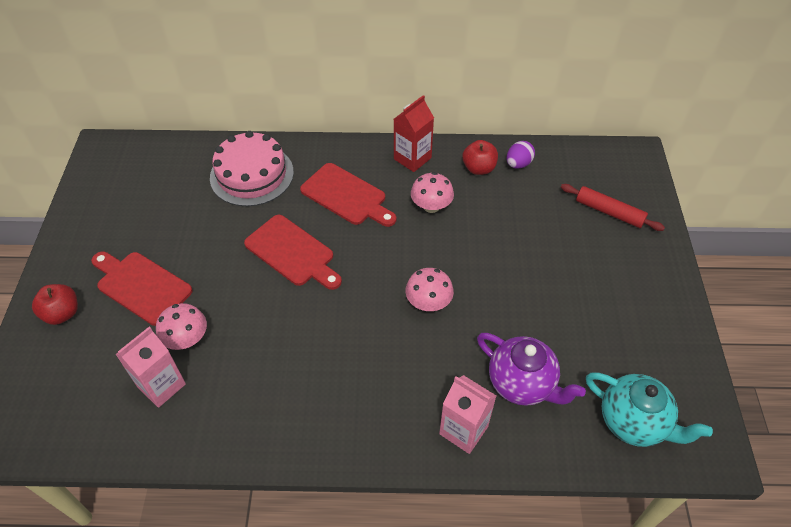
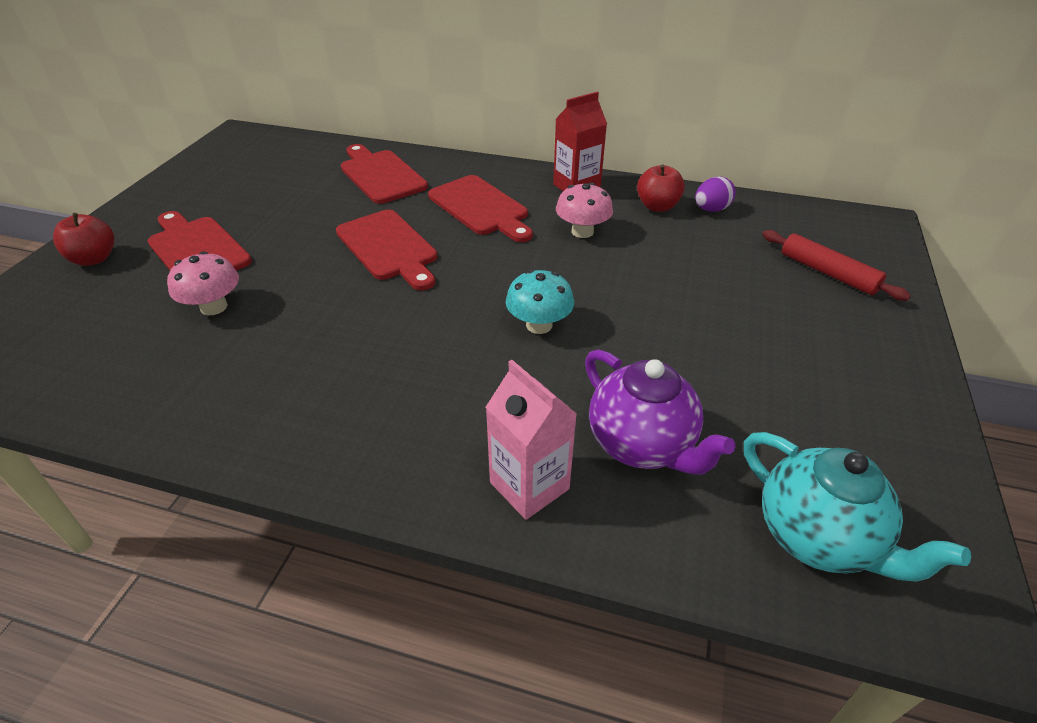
camera: 15 degrees right, 10 degrees down
pink carton [115,326,186,408] -> none
pink cake [210,131,294,206] -> red cutting board [341,144,428,204]
pink mushroom [406,268,454,311] -> turquoise mushroom [506,270,574,334]

